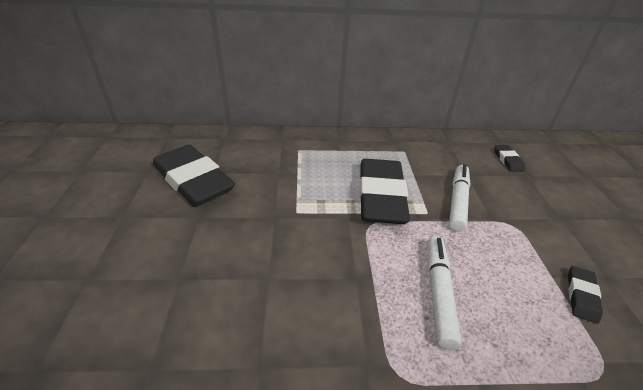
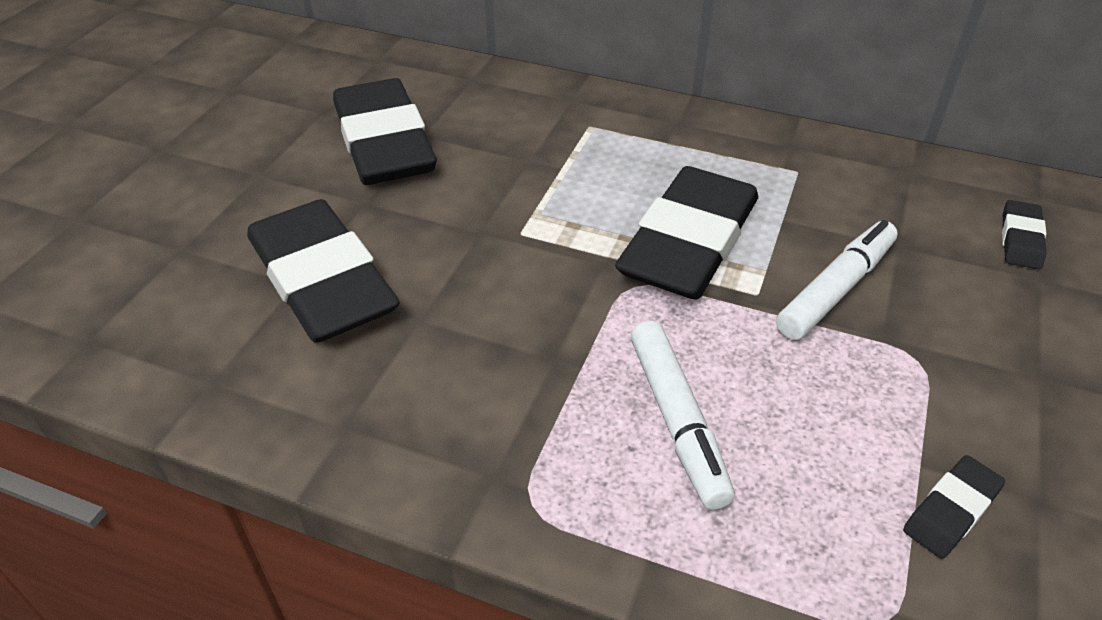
camera: 25 degrees right, 5 degrees up
white marker [428,236,462,350] -> white marker turned 135 degrees clockwise [631,321,735,510]
none -> black eraser [247,199,400,343]

